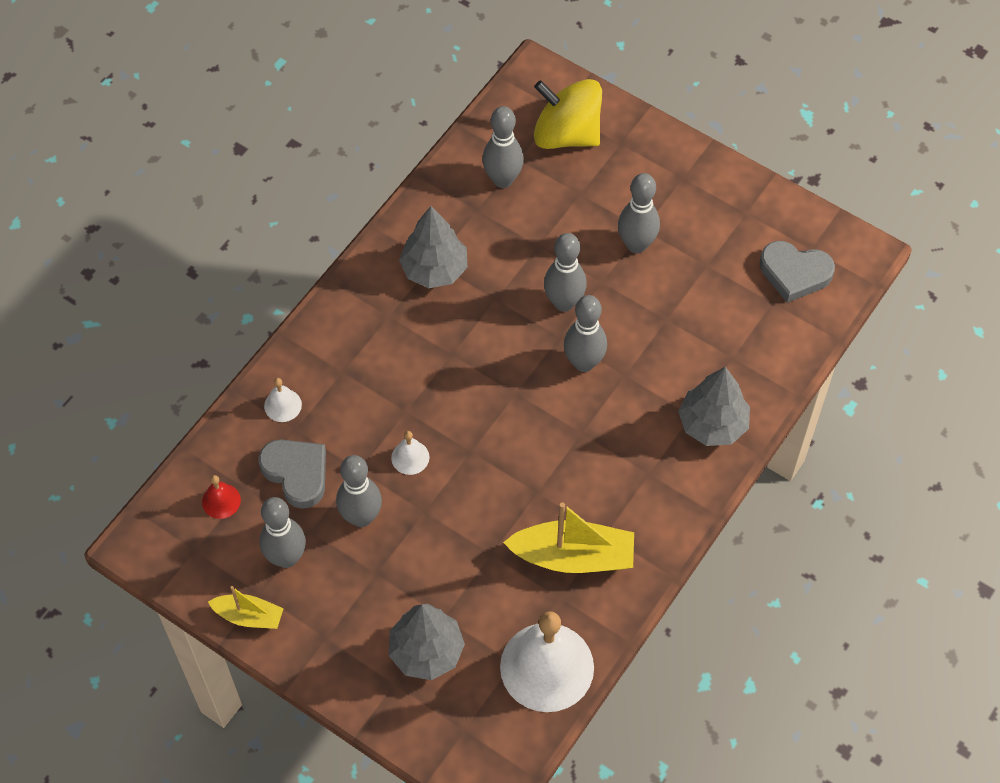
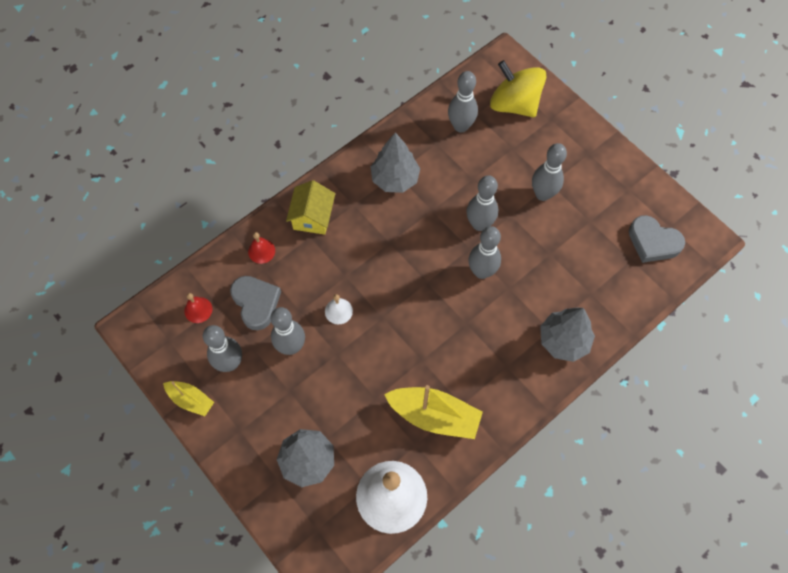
camera: 15 degrees right, 5 degrees up
white bell [264,378,302,422] -> red bell [248,232,275,264]
none -> yellow house [286,180,335,235]

